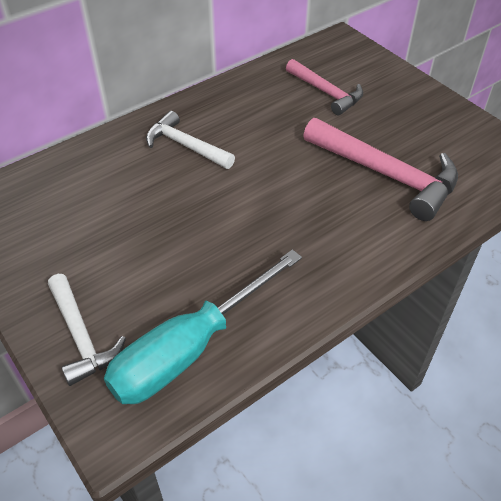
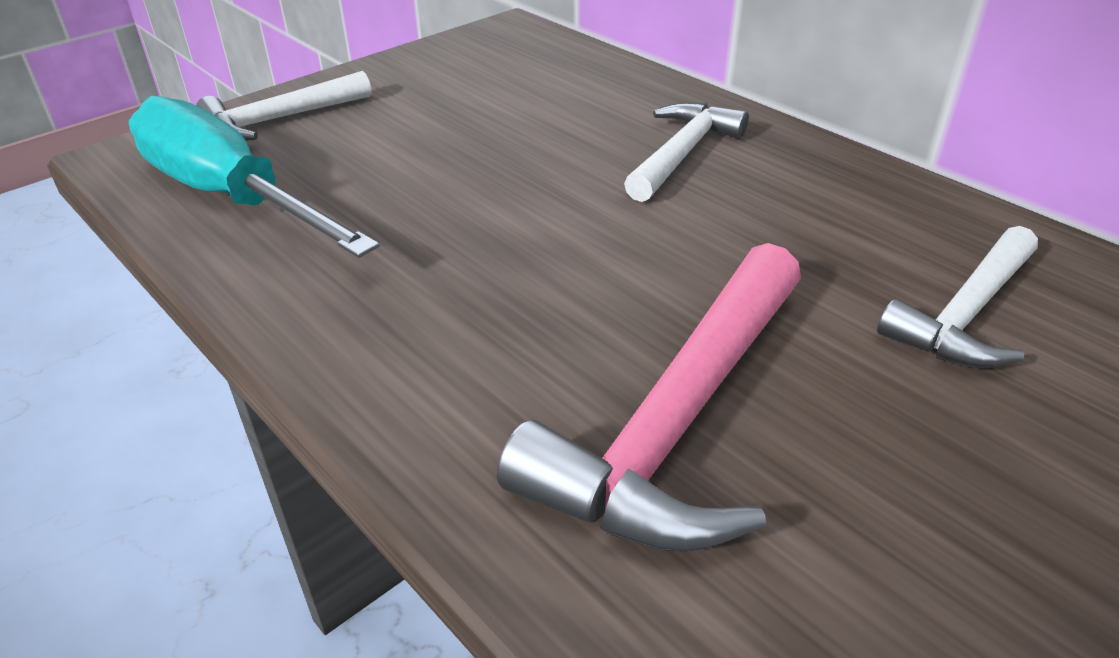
camera: 85 degrees right, 10 degrees down
pink hammer [286,59,363,116] -> white hammer [877,226,1038,368]

